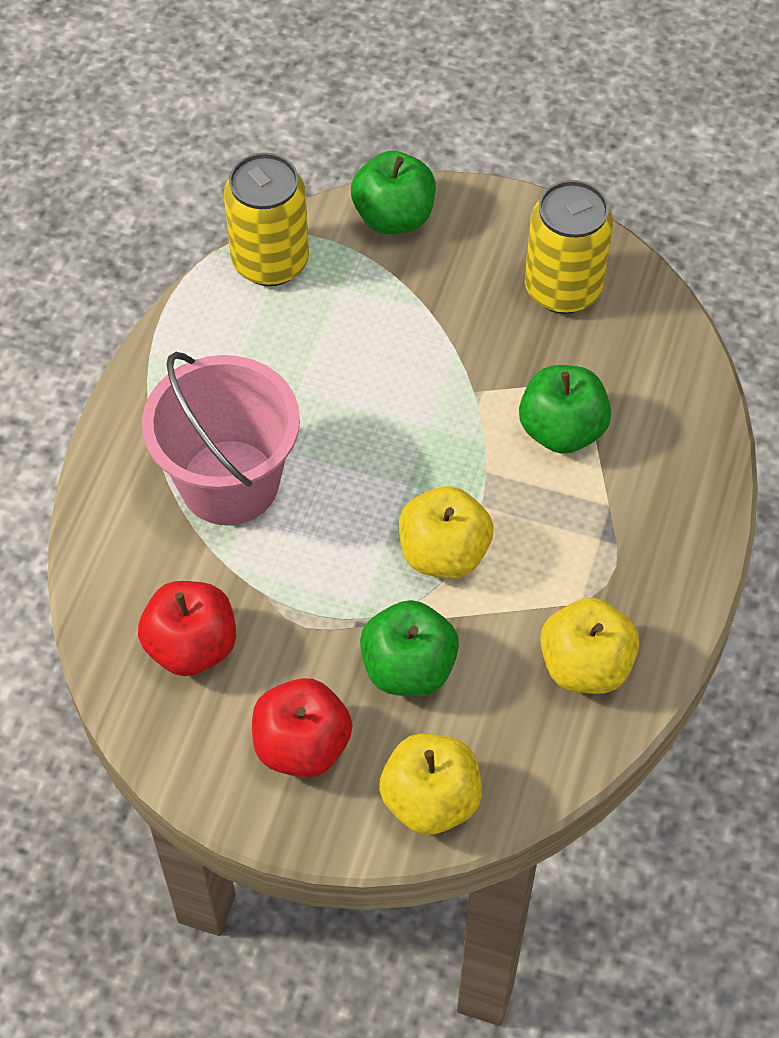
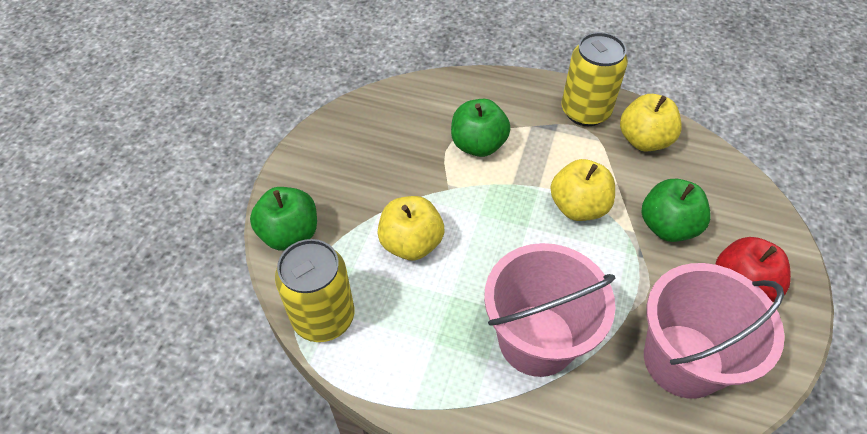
camera: 90 degrees left, 5 degrees down
red apple [138,581,236,676] -> pink bucket [644,263,785,399]
yellow apple [379,733,482,835] -> yellow apple moved to [377,196,444,260]
yellow can [525,180,613,314] -> yellow can moved to [562,32,628,126]

